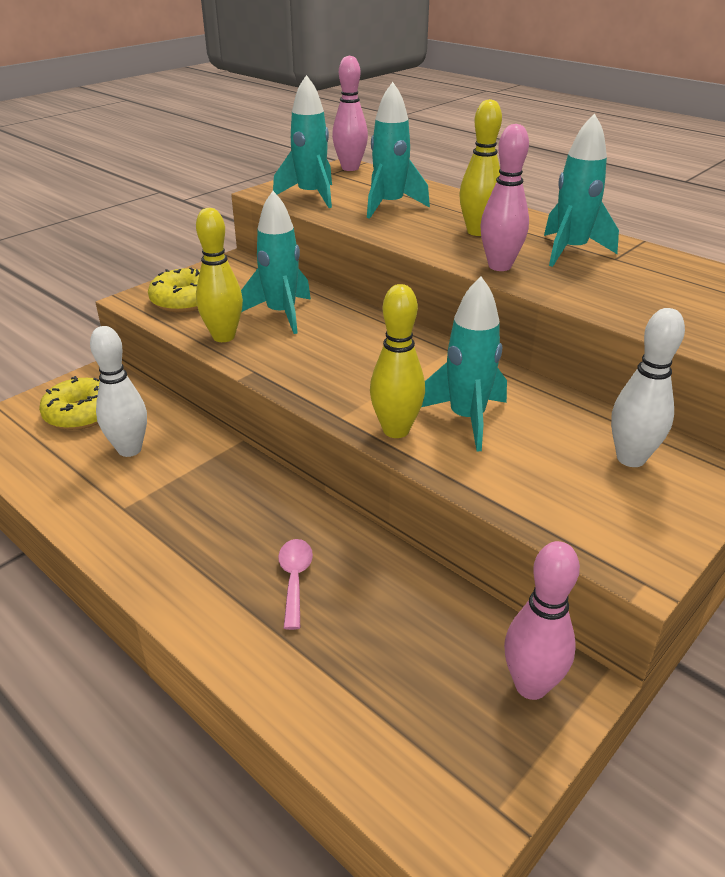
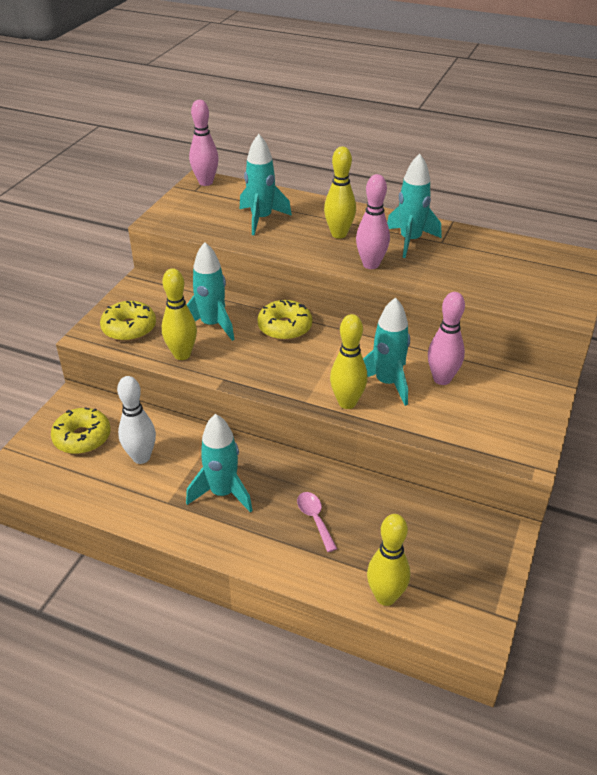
camera: 20 degrees left, 5 degrees up
turquoise rocket [273,75,332,208] -> turquoise rocket moved to [186,414,253,513]
pink bowling pin [504,541,580,700] -> pink bowling pin moved to [428,292,465,385]
white bowling pin [611,308,685,467] -> none
none -> yellow donut [257,300,312,340]
none -> yellow bowling pin [367,514,410,606]

